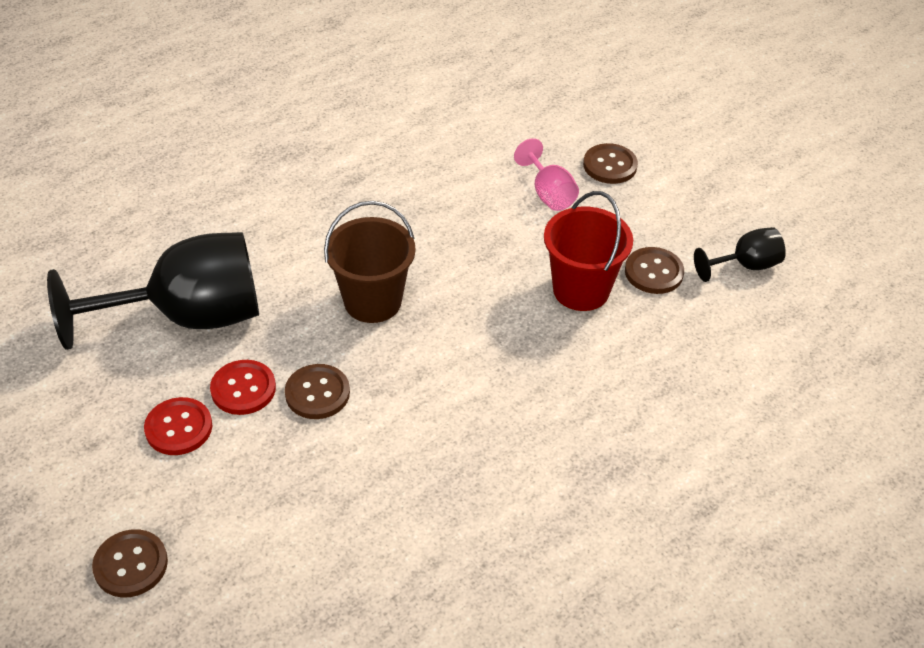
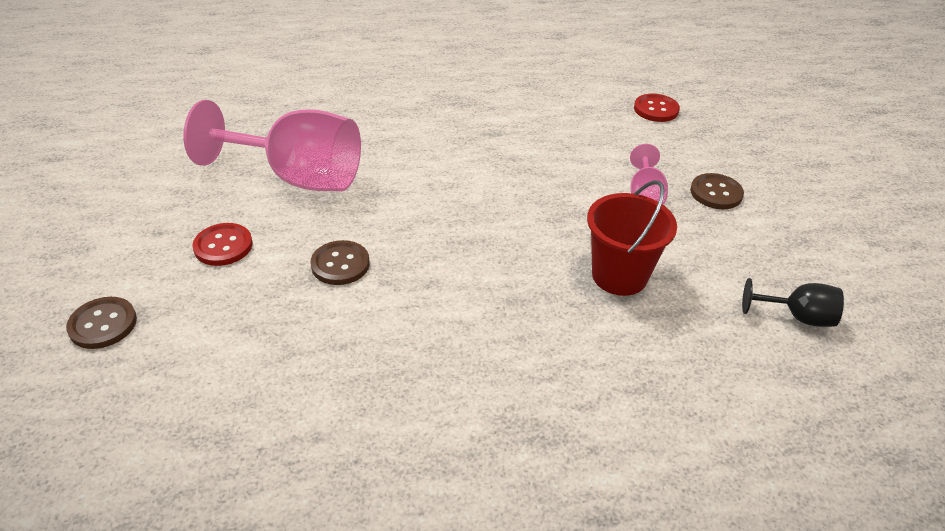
camera: 30 degrees right, 5 degrees down
black goblet [47,232,259,350] -> pink goblet [183,100,361,191]
red button [210,360,276,415] -> red button moved to [634,94,680,122]
brown bucket [324,201,416,323] -> none
brown button [625,247,684,294] -> none

